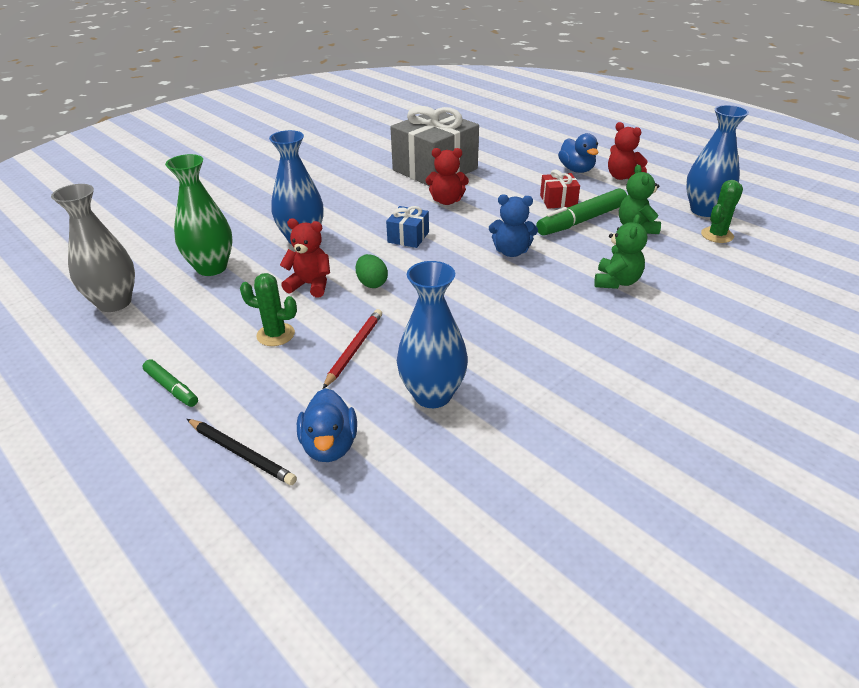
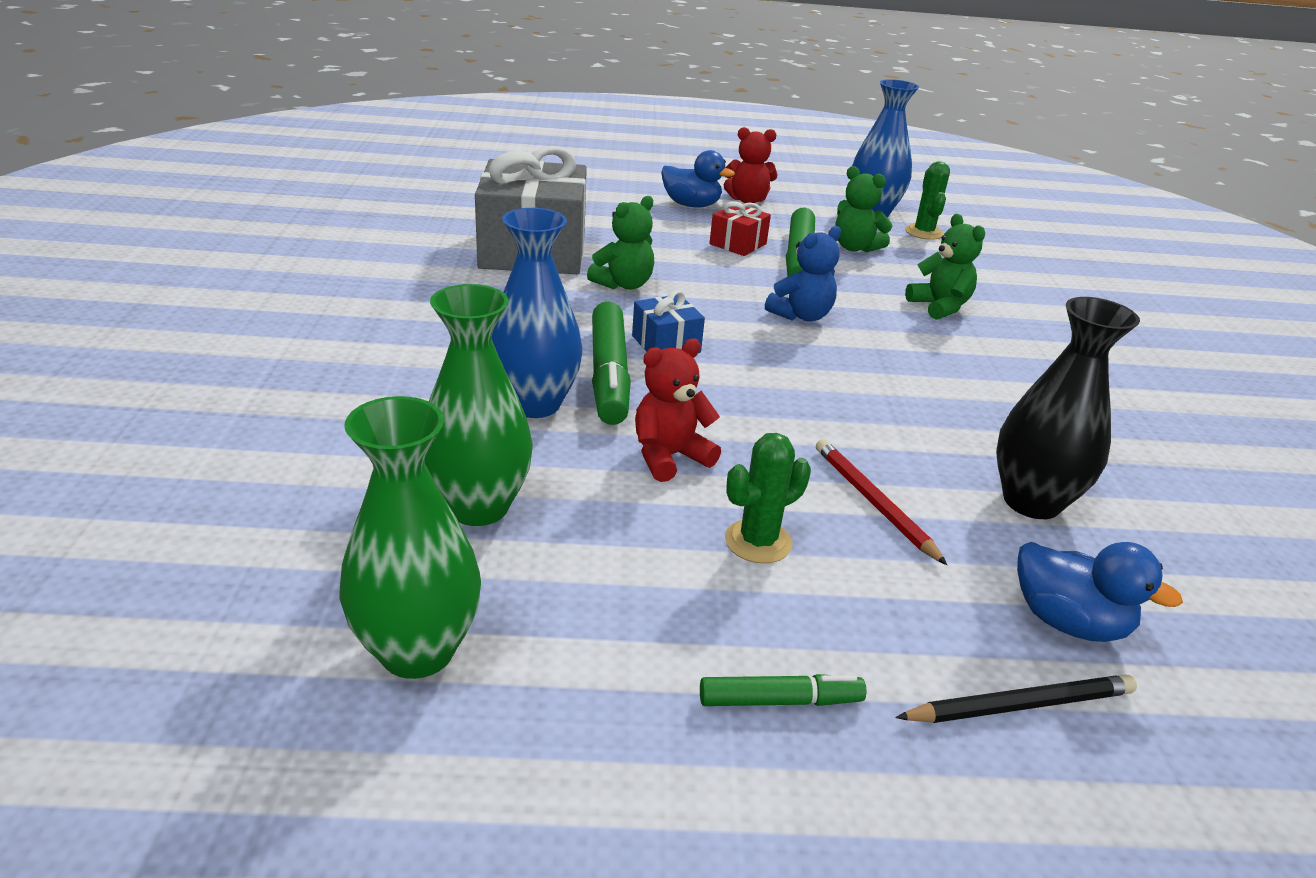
camera: 50 degrees left, 5 degrees down
grey vase [51,184,135,312] -> green vase [339,396,481,679]
green egg [355,254,388,288] -> none
blue vase [397,261,468,408] -> black vase [996,297,1140,519]
red teddy bear [426,148,469,205] -> green teddy bear [587,196,654,290]
none -> green marker [592,302,631,425]

